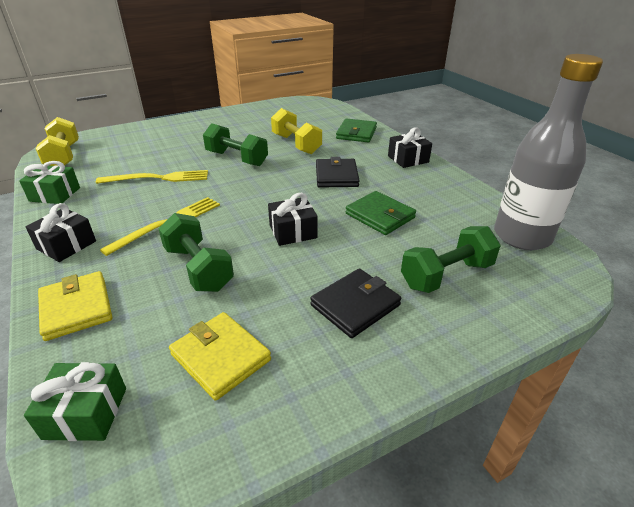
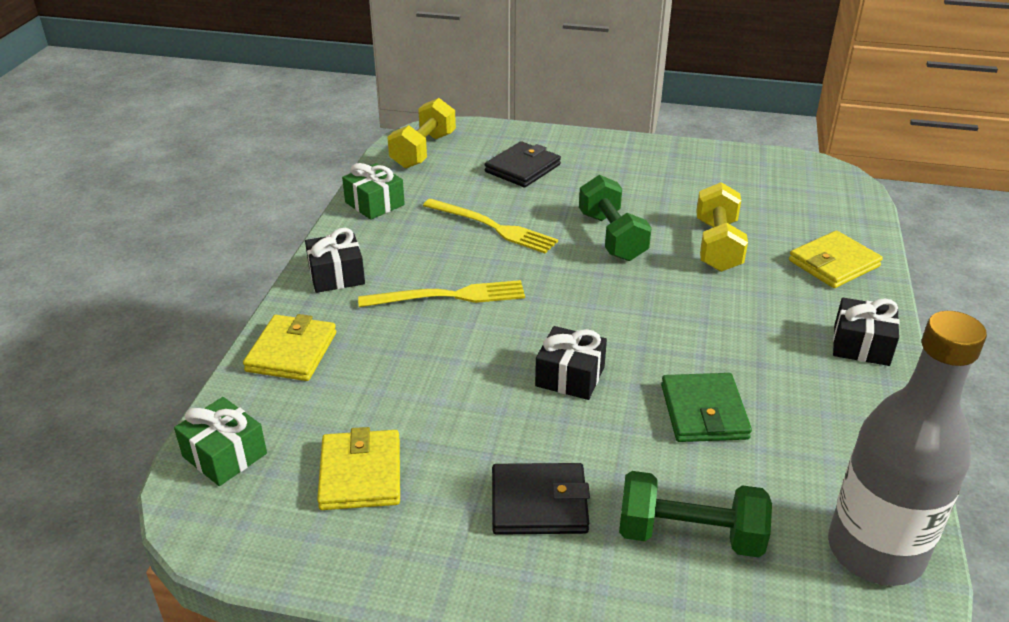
camera: 40 degrees right, 0 degrees up
green dumbbell [158,213,234,292] -> none
black wallet [316,157,360,188] -> black wallet moved to [485,141,561,187]
green wallet [336,118,377,143] -> yellow wallet [789,230,883,288]

